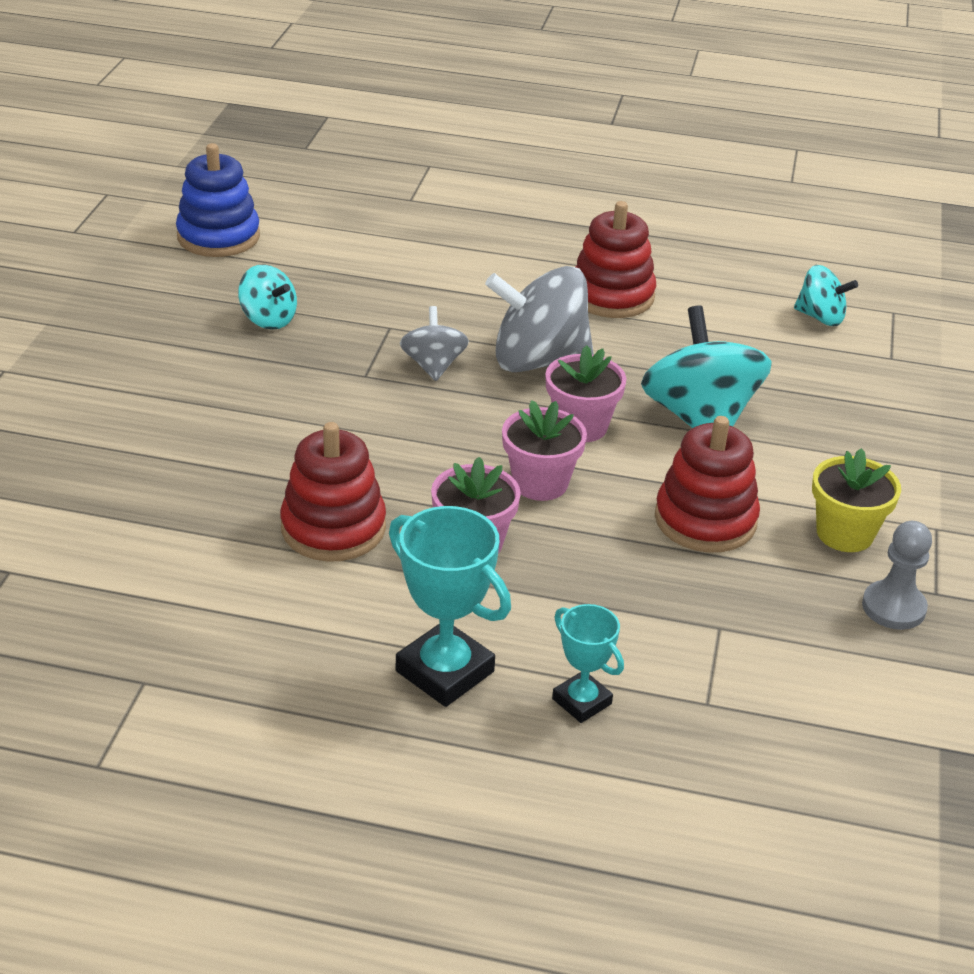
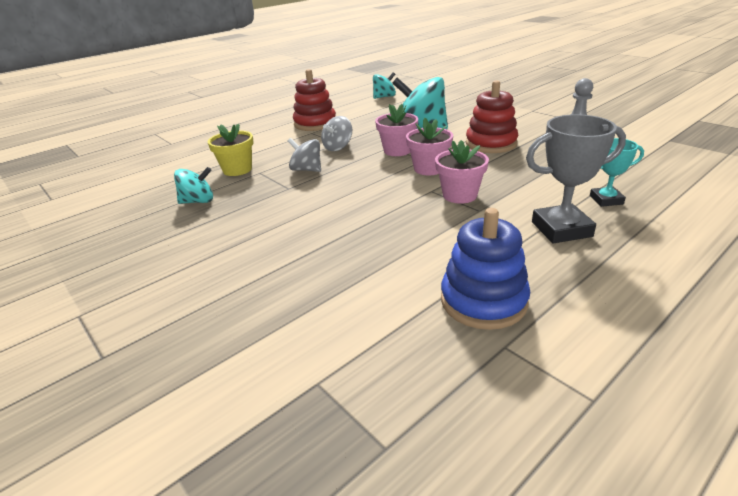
camera: 50 degrees left, 5 degrees down
blue stacking toy [176,143,260,257] -> blue stacking toy moved to [441,208,530,330]
red stacking toy [280,422,386,562] -> none
turquoise trophy [389,506,511,707] -> grey trophy [526,114,626,244]
grey spinning top [485,266,594,372] -> grey spinning top [321,116,352,151], size x0.55
yellow flower pot [812,448,901,552] -> yellow flower pot moved to [207,124,254,176]

